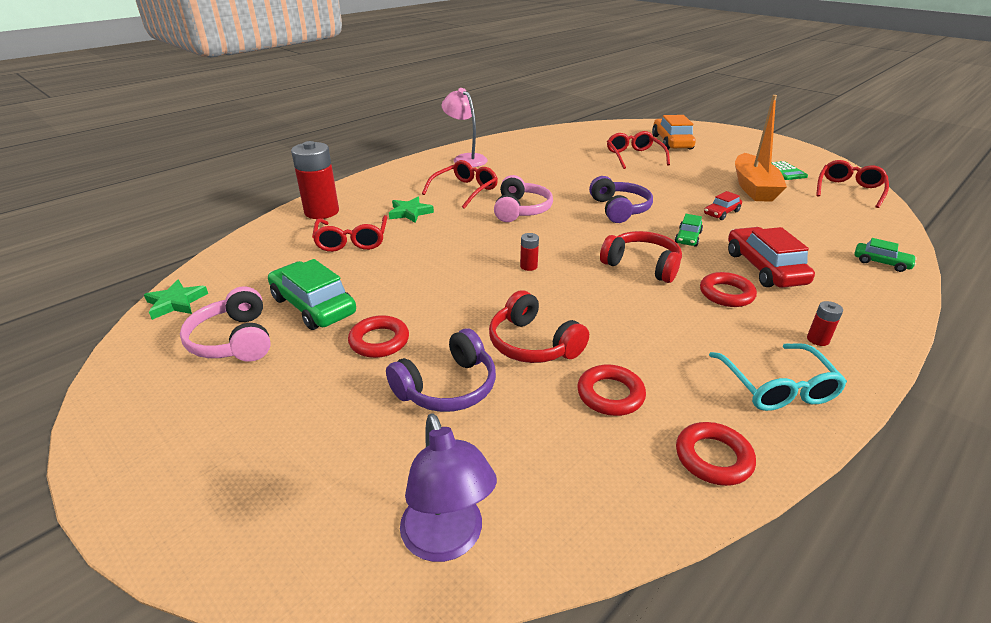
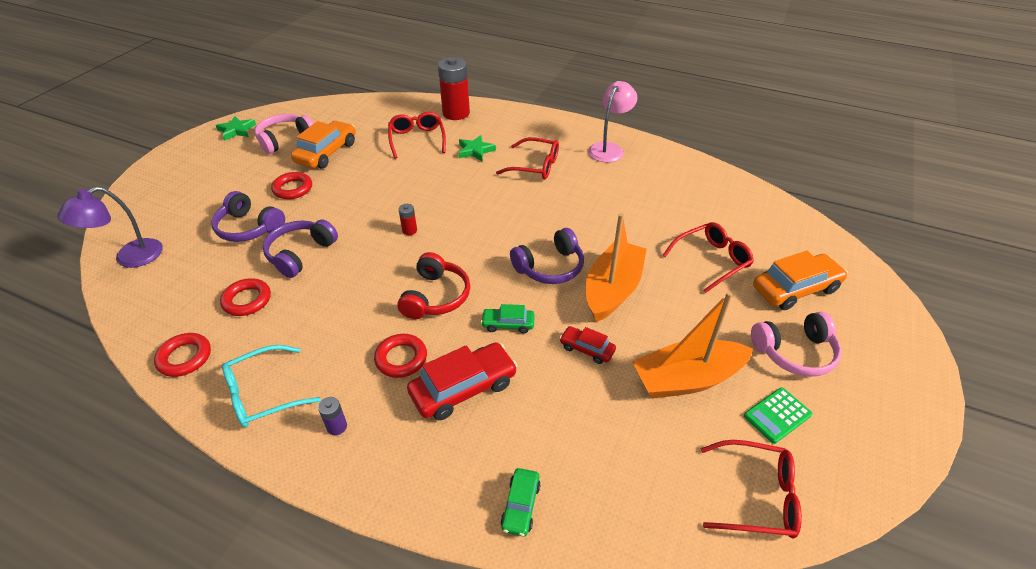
camera: 70 degrees right, 10 degrees up
green star [144,280,208,320] -> green star moved to [216,116,256,141]
green car [268,259,356,330] -> orange car [291,121,356,169]
red glasses [312,215,387,252] -> red glasses turned 105 degrees clockwise [388,112,446,159]
red headphones [489,290,589,363] -> purple headphones [263,220,338,278]
pink headphones [494,175,553,222] -> pink headphones moved to [751,312,842,377]
red battery [807,301,843,346] -> purple battery [318,397,347,435]
none -> orange boat [586,213,647,322]

